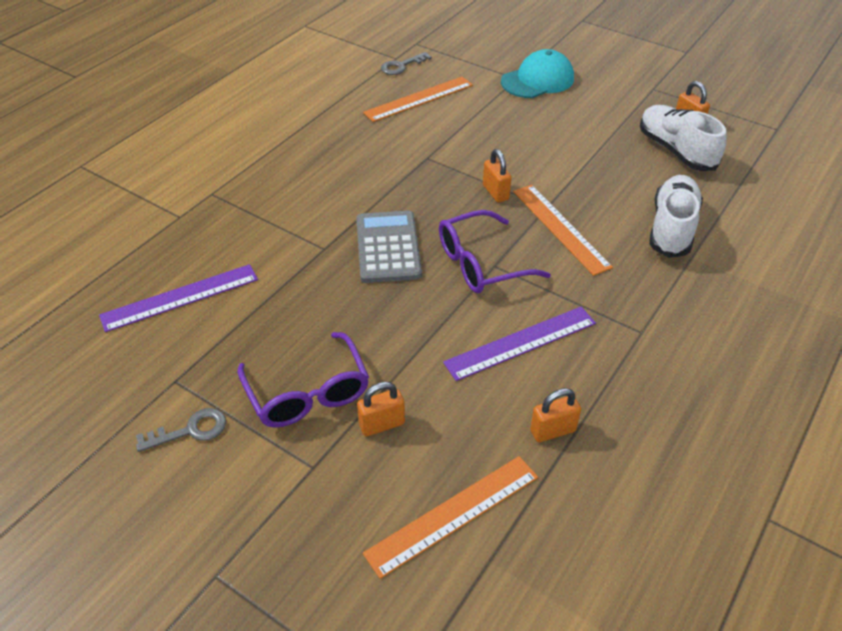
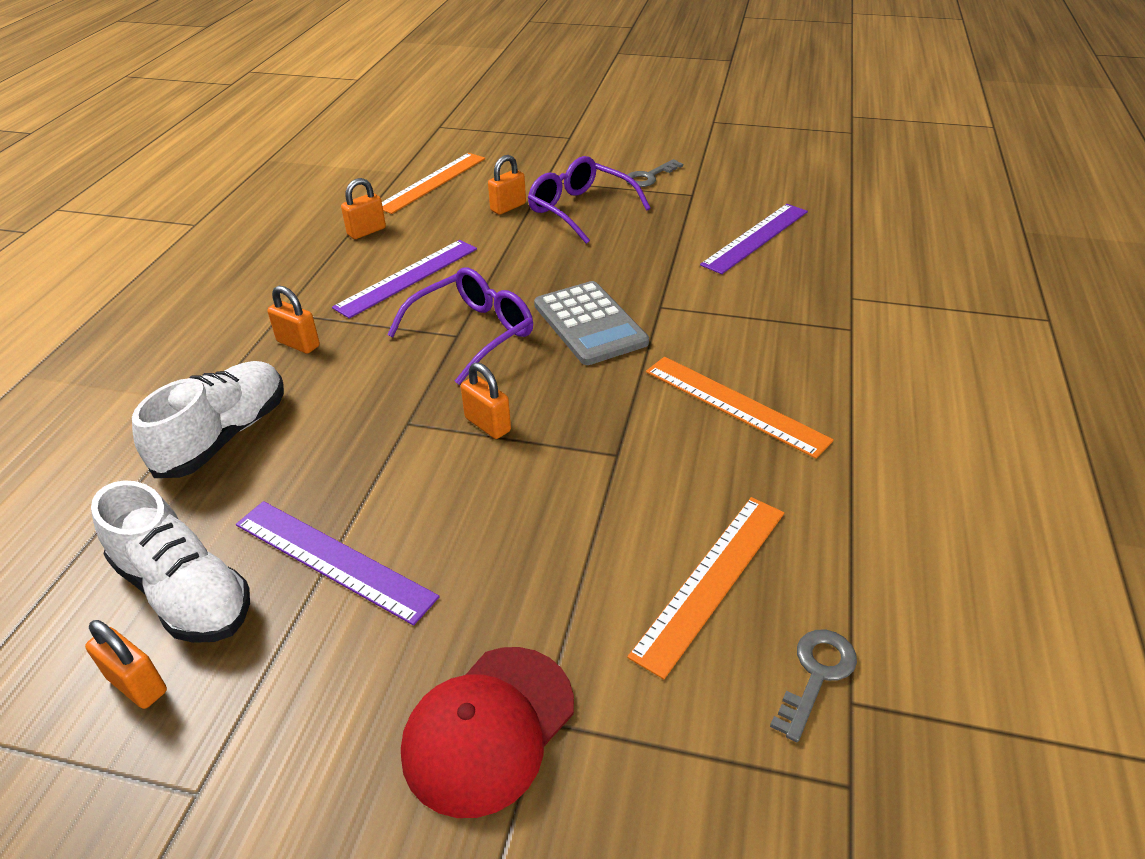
camera: 160 degrees right, 5 degrees down
turquoise cap [501,49,574,98] -> red cap [401,647,574,818]
orange ruler [513,185,613,276] -> orange ruler moved to [646,357,834,459]
white shoe [649,175,703,258] -> white shoe turned 150 degrees counterclockwise [132,361,284,478]
none -> purple ruler [236,501,440,626]
none -> orange padlock [267,286,320,354]

